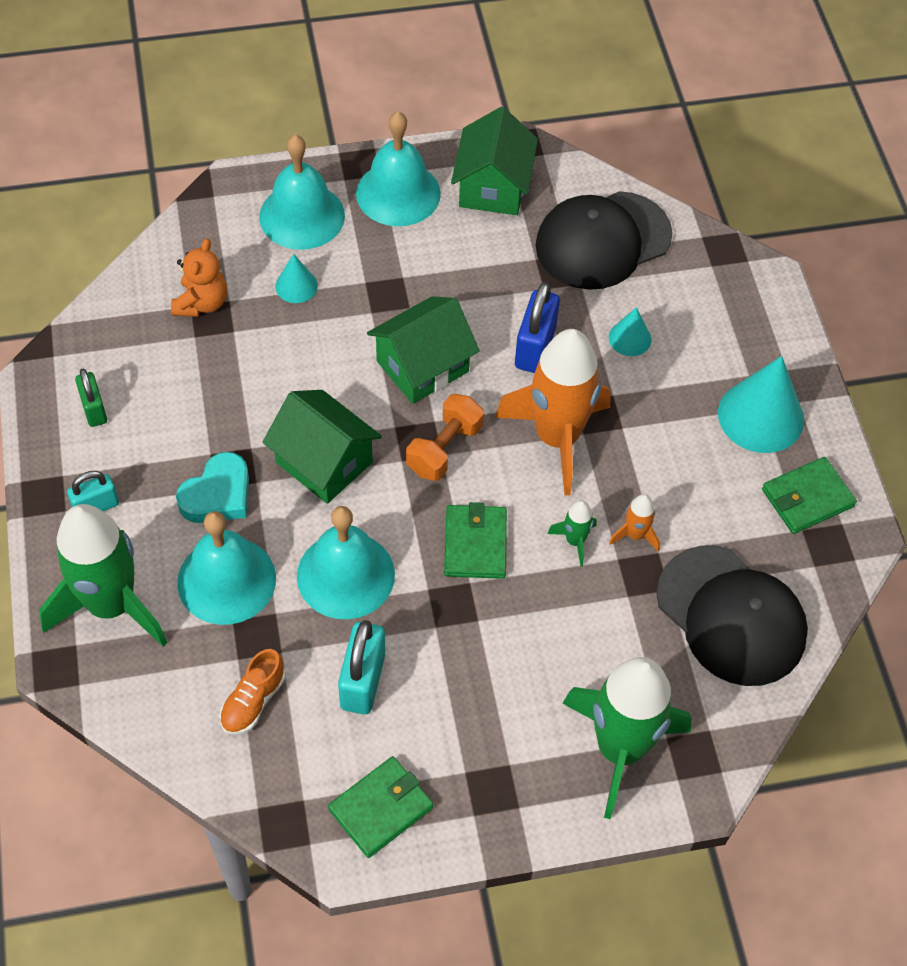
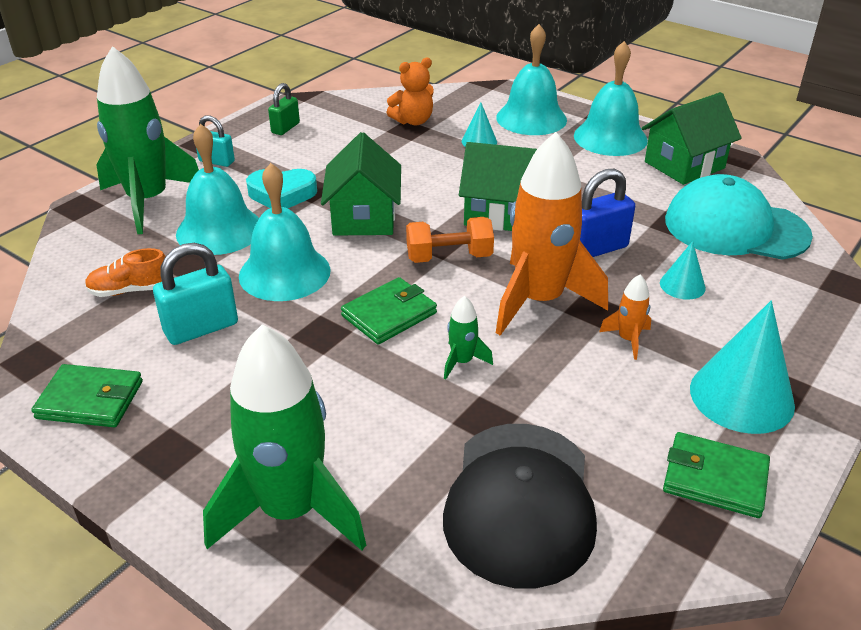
camera: 50 degrees right, 20 degrees down
black cap [535,191,673,290] -> turquoise cap [665,174,813,260]
orange rocket [609,494,660,551] -> orange rocket moved to [599,274,651,360]

